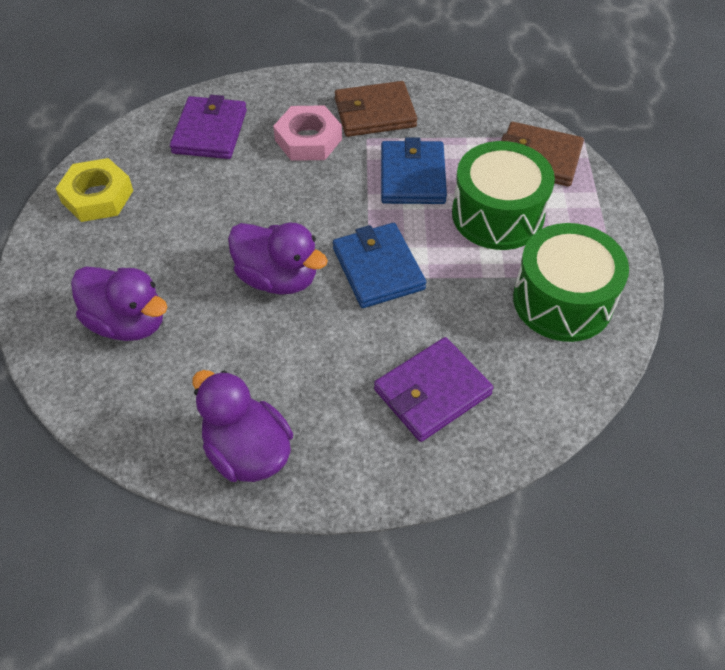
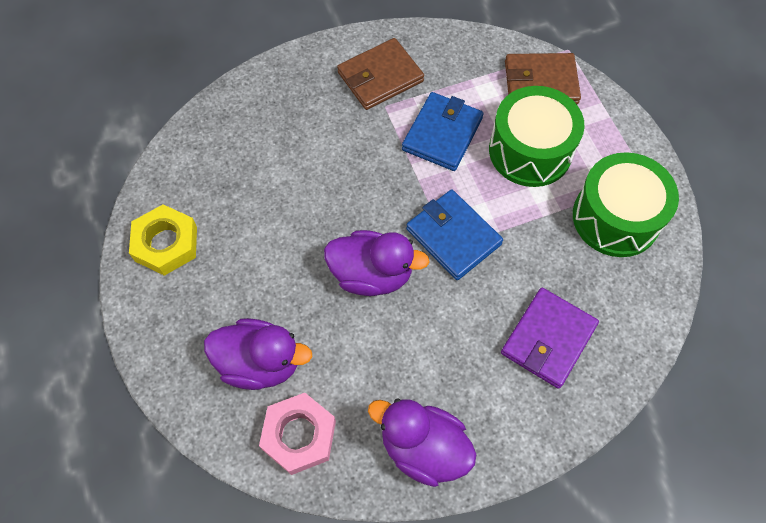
camera: 20 degrees left, 10 degrees up
purple wallet [170,95,247,159] -> none
pink nut [273,105,342,161] -> pink nut moved to [259,393,336,475]
blue wallet [381,137,447,204] -> blue wallet turned 45 degrees clockwise [402,92,484,171]

